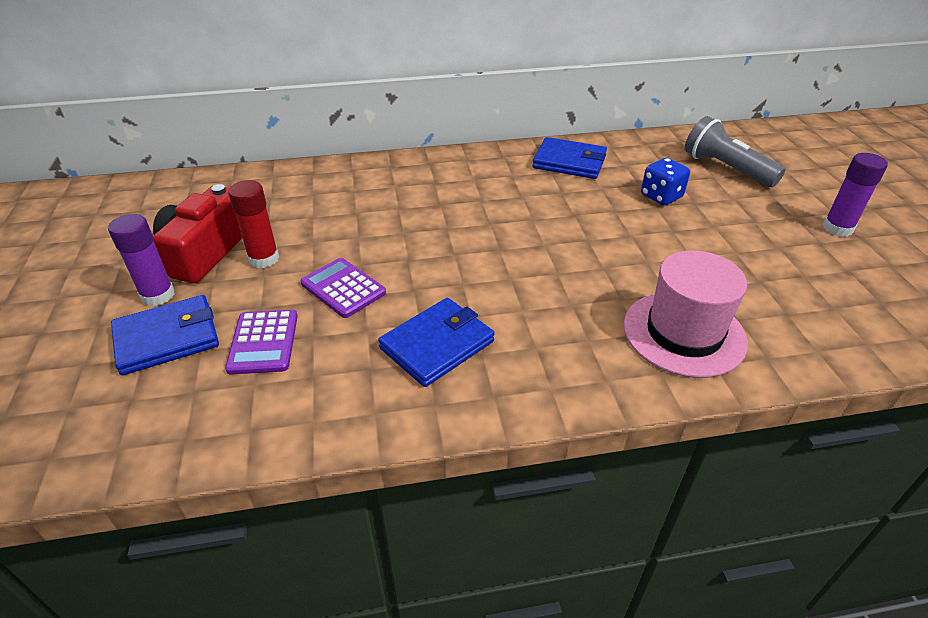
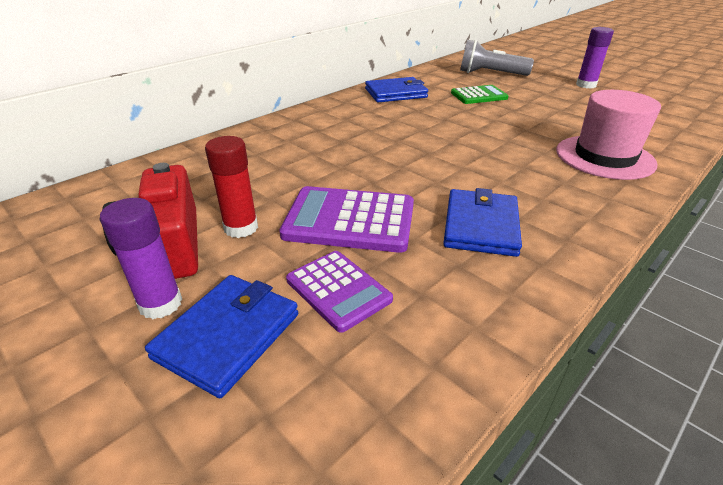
camera: 35 degrees left, 5 degrees down
purple calculator [301,258,386,318] -> purple calculator [279,186,414,253], size x1.56
blue dice [641,158,690,205] -> green calculator [451,85,509,104]

